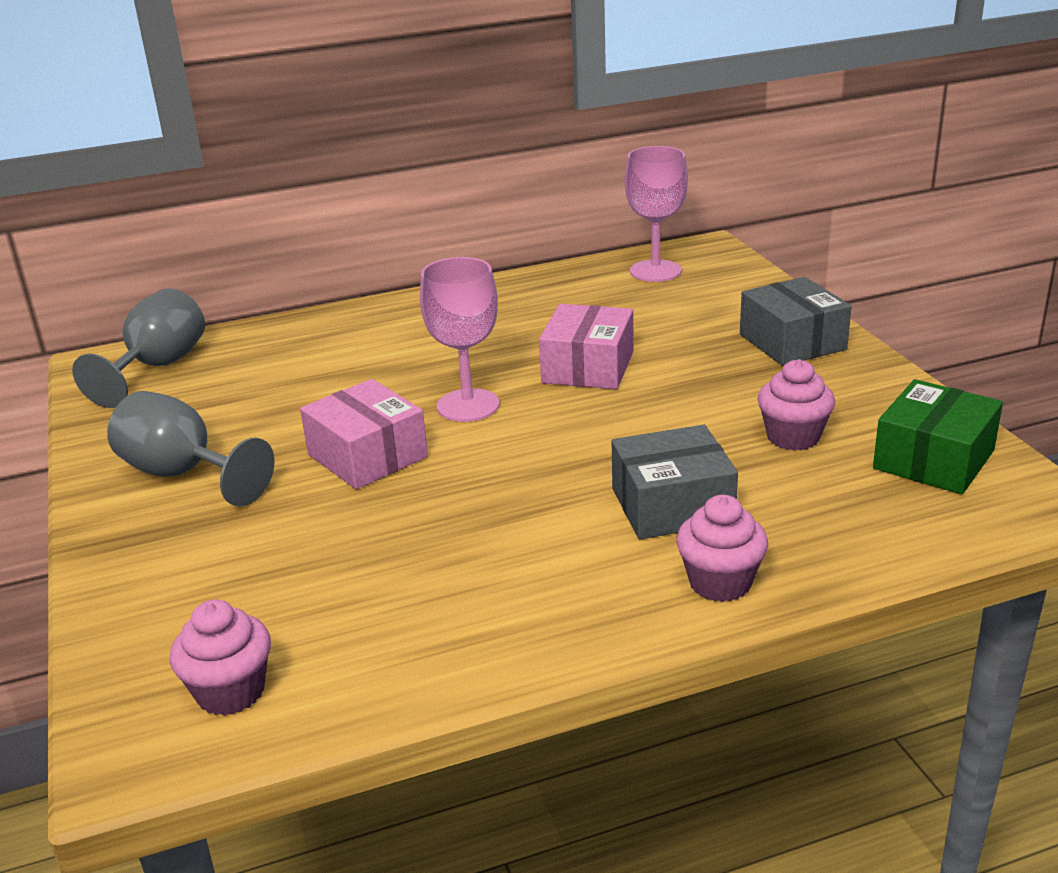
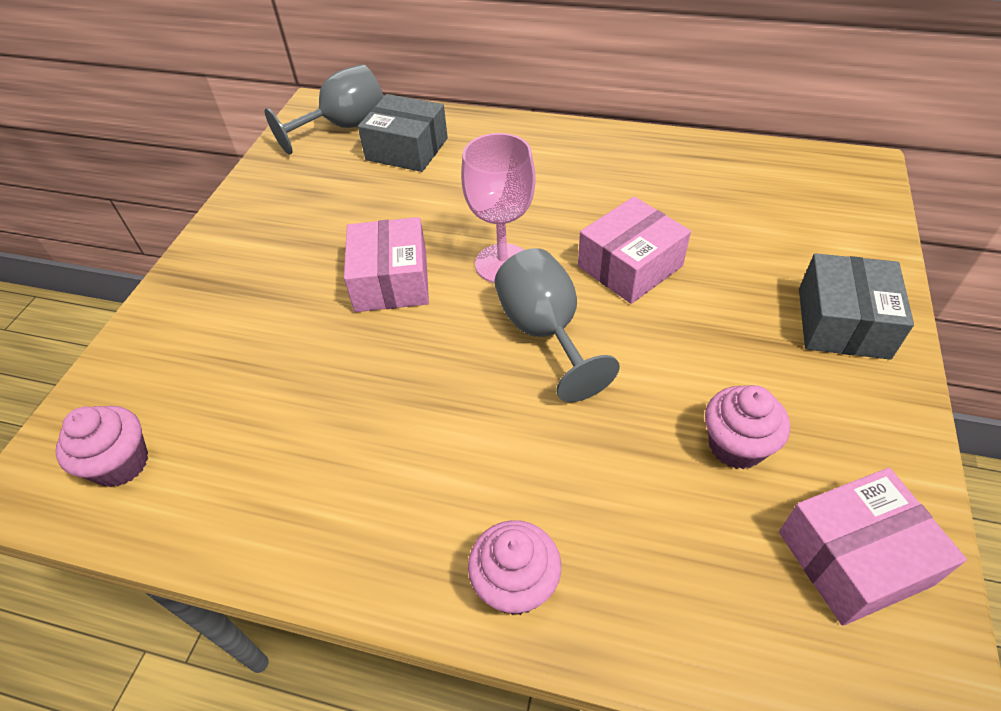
camera: 35 degrees right, 20 degrees up
grey goblet [107,391,275,507] -> grey goblet moved to [494,248,620,402]
grey box [612,425,738,539] -> grey box moved to [358,94,448,172]
pink goblet [625,146,688,282] -> none
green box [873,379,1003,494] -> pink box [779,468,967,626]

